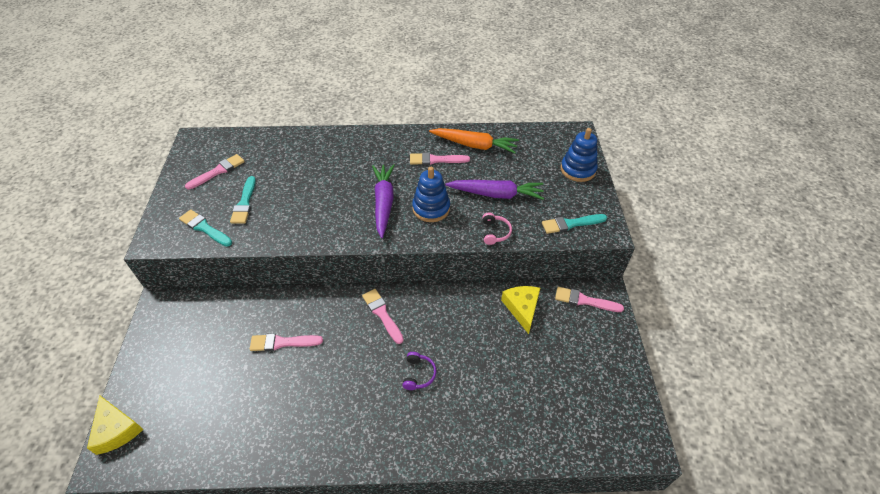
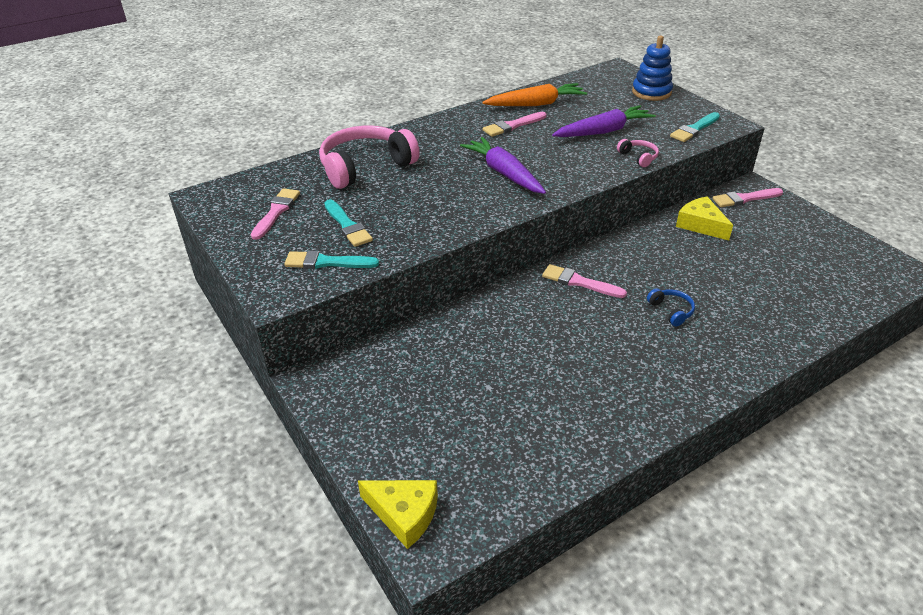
camera: 30 degrees left, 10 degrees down
pink brush [250,334,323,351] -> none
purple headphones [402,352,436,390] -> blue headphones [647,288,695,326]
blue stacking toy [412,167,450,222] -> none
none -> pink headphones [319,126,420,189]

